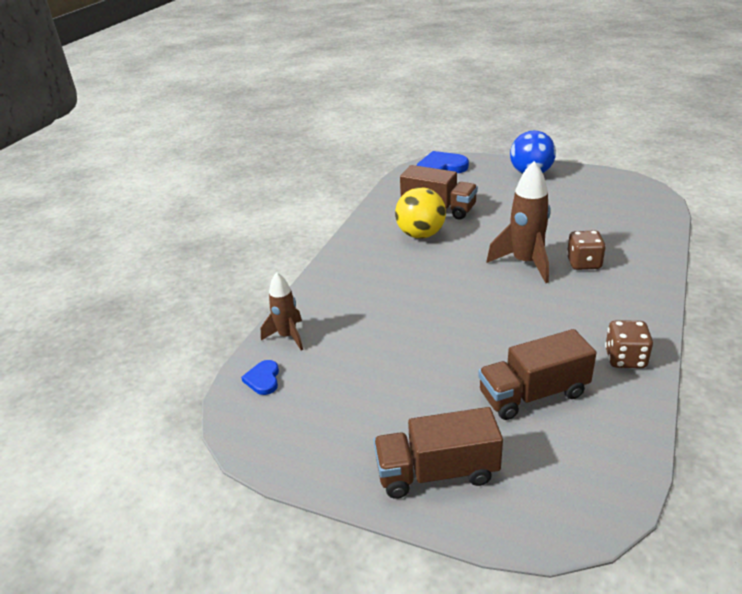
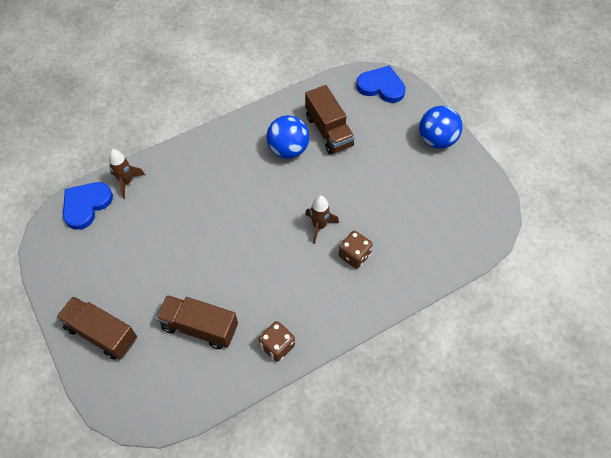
camera: 35 degrees right, 25 degrees up
blue heart [241,360,279,395] -> blue heart [63,182,113,230], size x1.84
yellow ball [395,187,446,238] -> blue ball [266,115,309,159]
brown rocket [487,161,550,283] -> brown rocket [305,195,339,244], size x0.63

